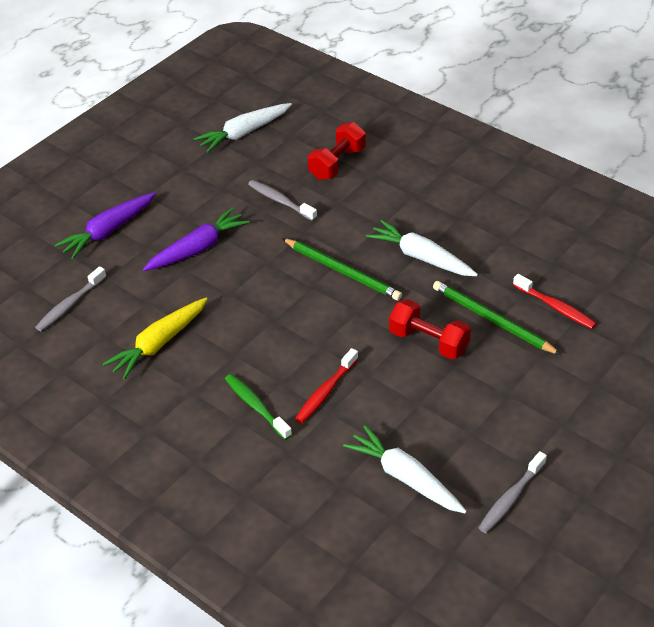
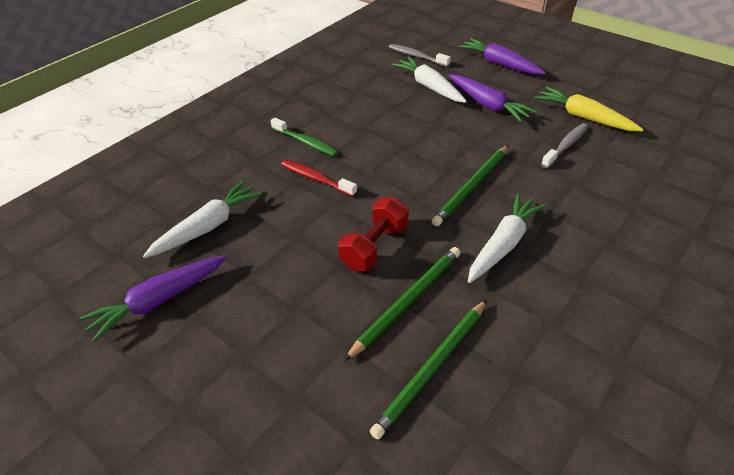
camera: 90 degrees right, 0 degrees up
yellow carrot [103,298,208,380] -> yellow carrot moved to [535,86,644,131]
white carrot [194,103,292,152] -> white carrot moved to [391,57,467,103]
green toothbrush [225,374,292,440] -> green toothbrush turned 75 degrees clockwise [271,118,338,156]
red dumbbell [308,122,366,180] -> none
grey toothbrush [479,451,547,533] -> purple carrot [79,255,227,343]
red toothbrush [513,274,597,329] -> green pencil [370,299,487,440]

